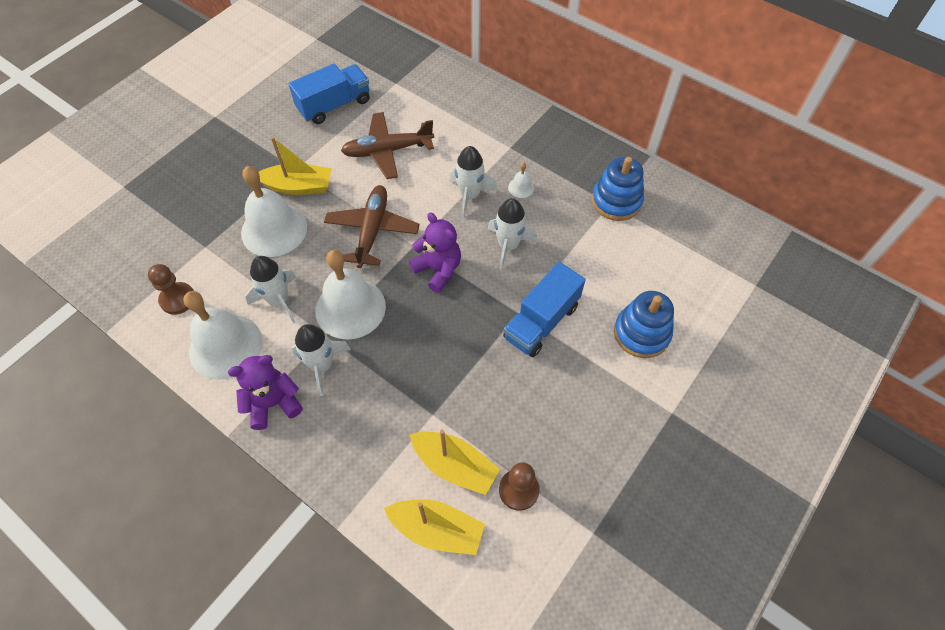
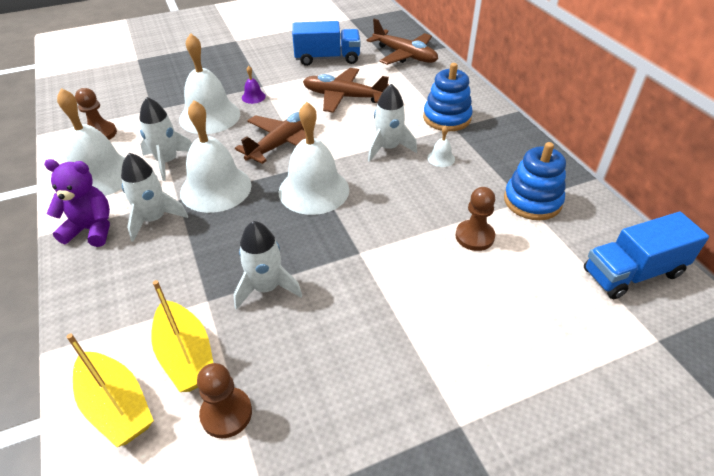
camera: 30 degrees right, 15 degrees down
yellow boat [259,136,331,195] -> purple bell [242,66,266,104]
purple teddy bear [409,213,461,293] -> white bell [278,102,349,215]
white rocket [488,198,537,270] -> white rocket moved to [233,221,302,310]
blue truck [503,262,585,357] -> blue truck moved to [584,212,709,299]
blue stacking toy [614,291,674,358] -> blue stacking toy moved to [423,63,473,131]
none -> brown plane [367,19,438,65]
none -> brown pawn [455,187,495,251]

